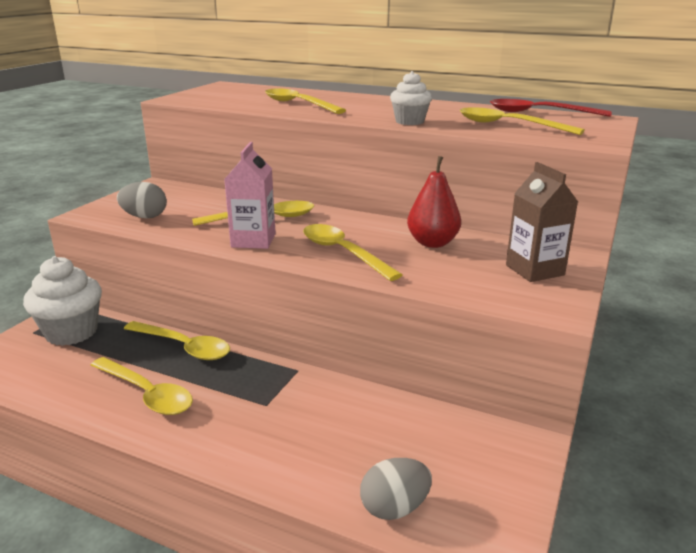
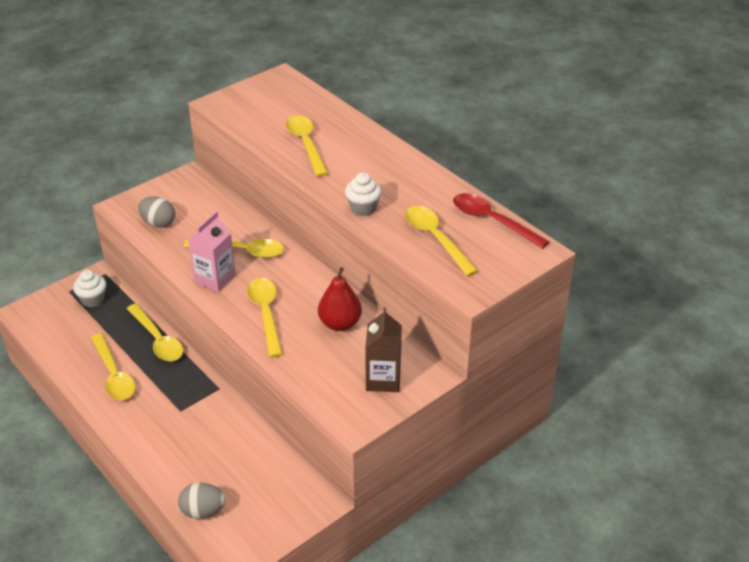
camera: 25 degrees right, 15 degrees up
white cupcake [23,256,102,346] -> white cupcake [73,270,106,307], size x0.60

